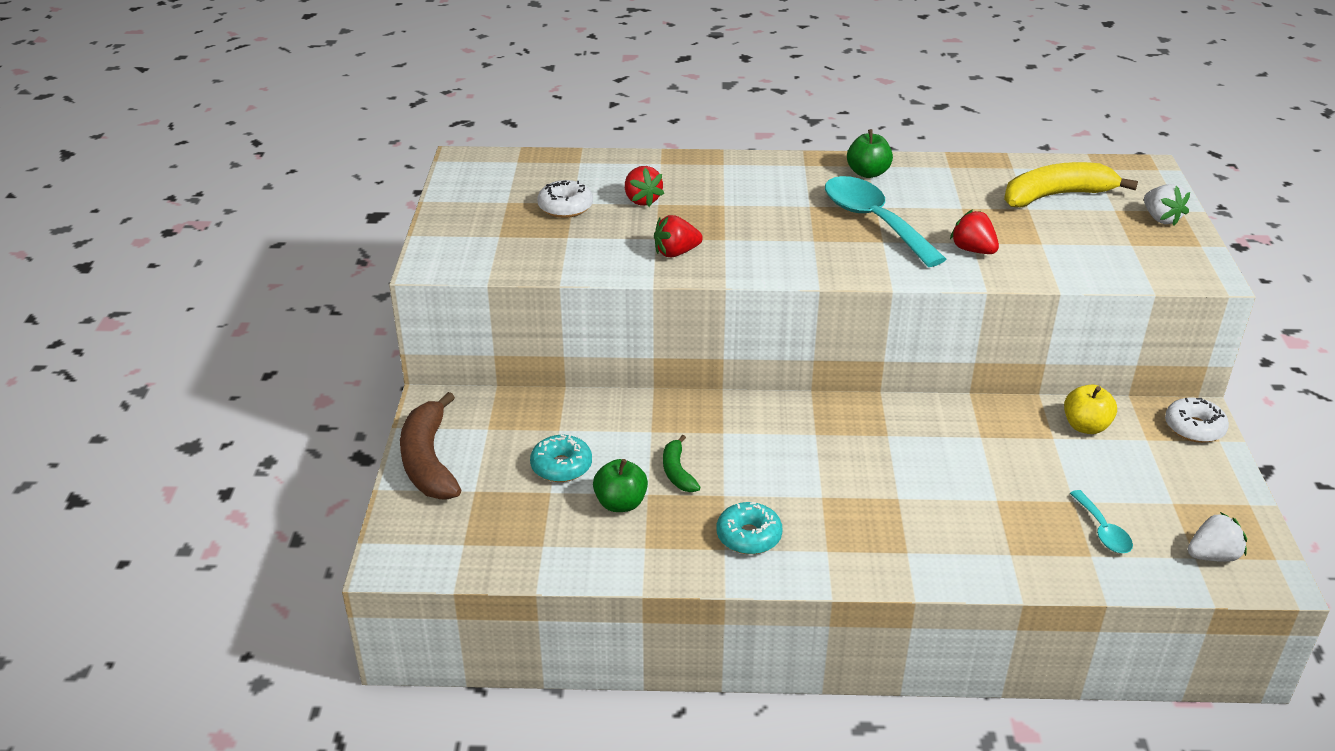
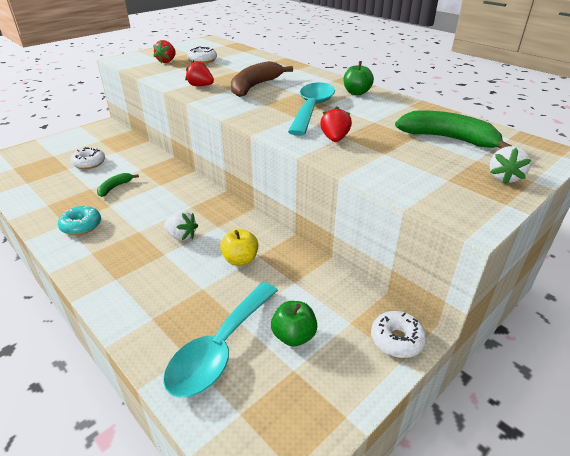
camera: 45 degrees right, 0 degrees up
brown banana [400,392,461,500] -> brown banana moved to [231,61,293,97]
turquoise donut [530,434,592,482] -> white donut [70,147,105,169]
green apple [593,459,648,512] -> green apple moved to [271,301,317,347]
red strawberry [625,166,664,207] -> red strawberry moved to [153,40,176,63]
yellow banana [1004,162,1138,207] -> green banana [395,110,511,149]
yellow apple [1064,385,1117,434] -> yellow apple moved to [220,229,259,266]
turquoise spoon [1070,490,1133,553] -> turquoise spoon [163,282,278,398], size x2.02
white strawberry [1188,512,1247,562] -> white strawberry moved to [164,211,198,241]

